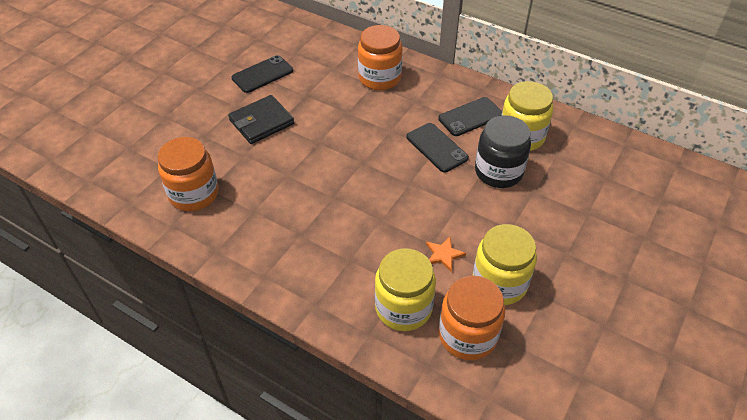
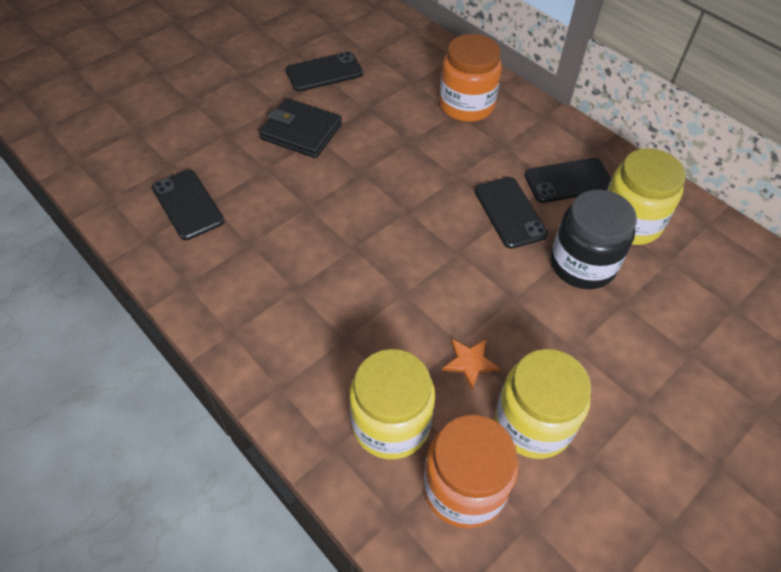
camera: 15 degrees right, 5 degrees up
orange jar [157,137,219,211] -> black phone [152,170,225,240]
black wallet [228,95,294,144] -> black wallet turned 45 degrees clockwise [259,98,342,158]

